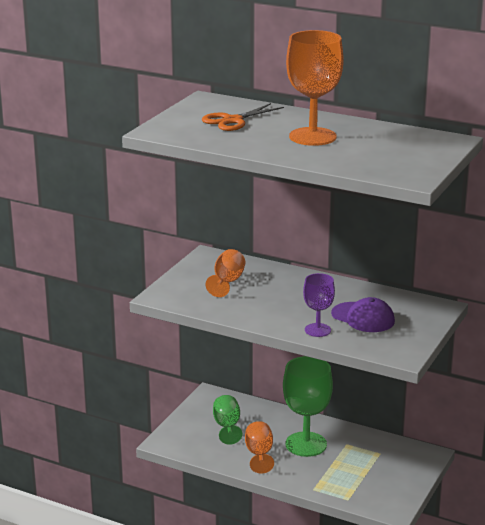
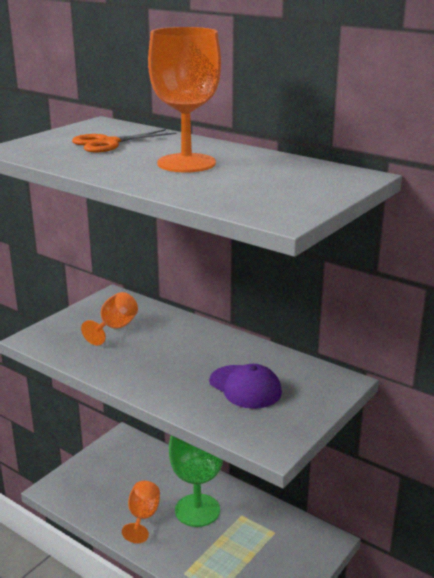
camera: 10 degrees right, 0 degrees up
green goblet [213,395,242,445] -> none
purple goblet [303,273,335,337] -> none

